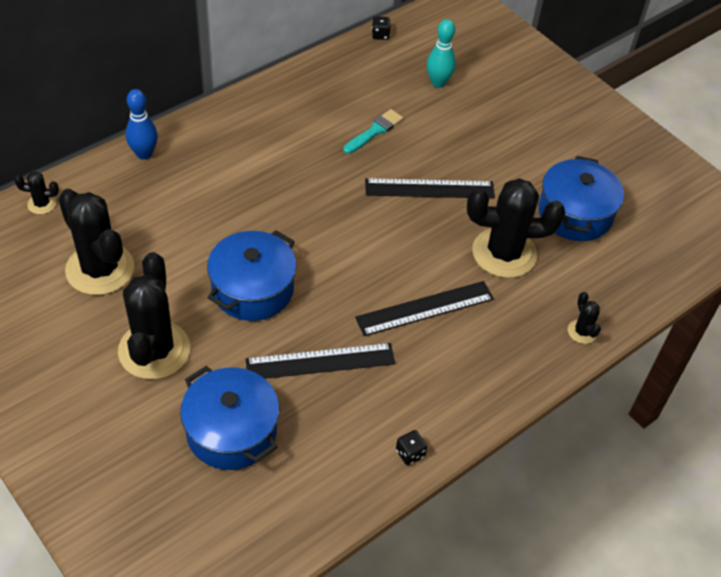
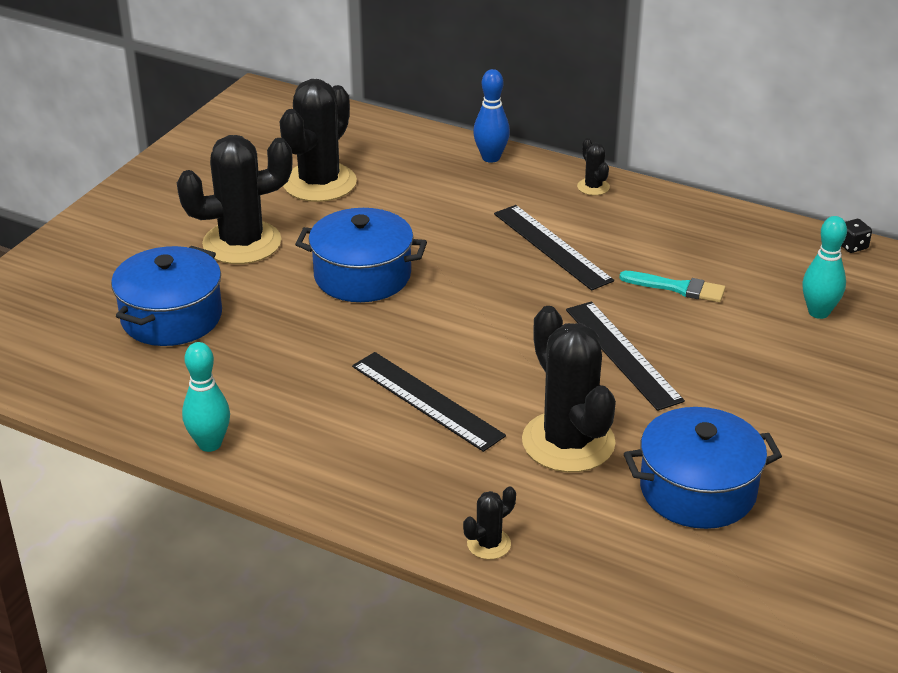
camera: 70 degrees right, 15 degrees down
black cactus [14,171,59,214] -> black cactus moved to [577,138,610,195]
black ruler [246,343,395,379] -> black ruler moved to [494,205,614,291]
black dice [396,430,427,465] -> turquoise bowling pin [182,342,230,452]

